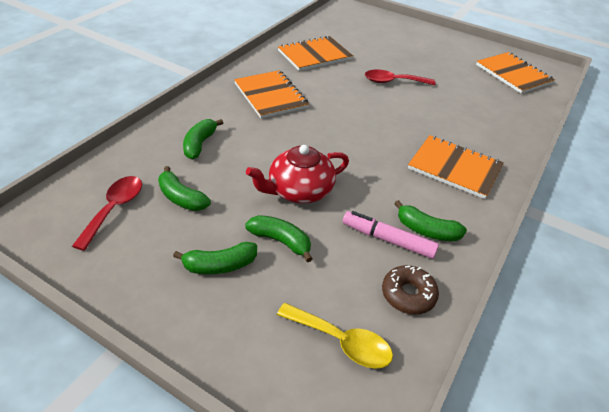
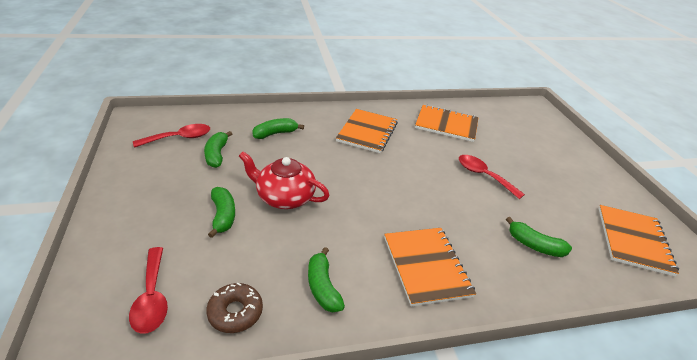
camera: 45 degrees right, 5 degrees down
green banana [173,242,257,275] -> green banana moved to [506,217,572,257]
yellow spoon [277,303,393,369] -> red spoon [129,247,168,334]
pink marker [343,211,439,259] -> none

